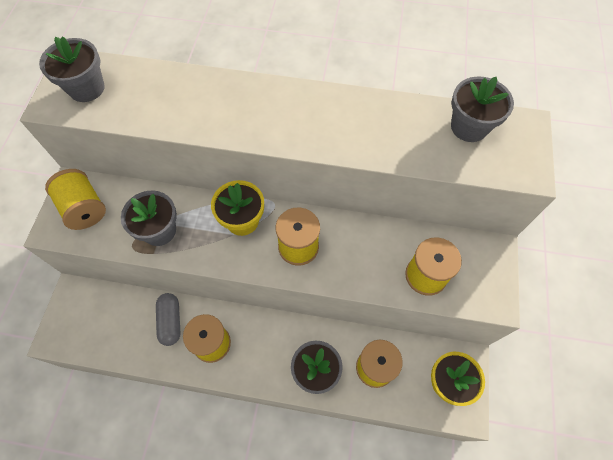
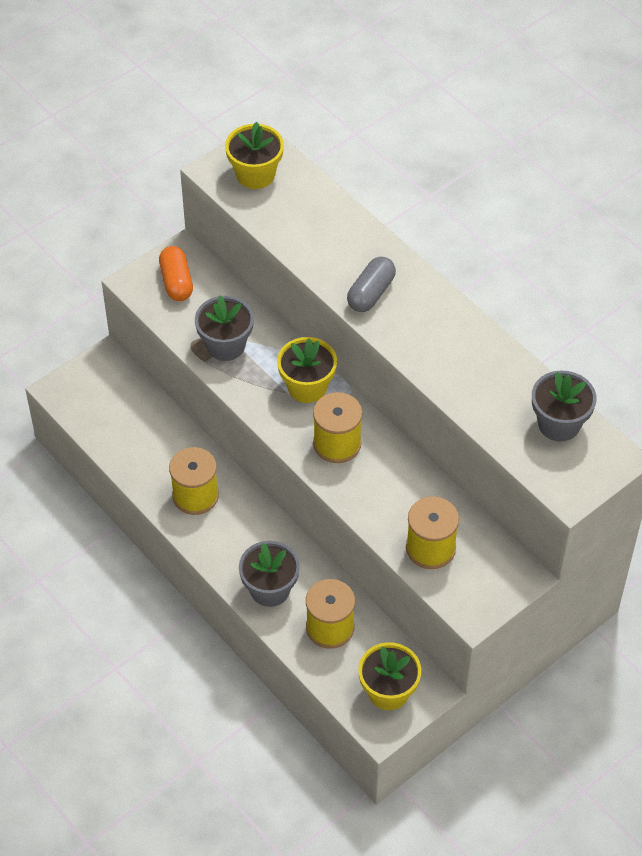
camera: 40 degrees right, 10 degrees down
grey flower pot [39,36,105,102] -> yellow flower pot [225,122,284,189]
yellow spool [45,169,106,230] -> orange capsule [159,246,193,301]
grey capsule [156,293,180,346] -> grey capsule moved to [347,257,396,312]

